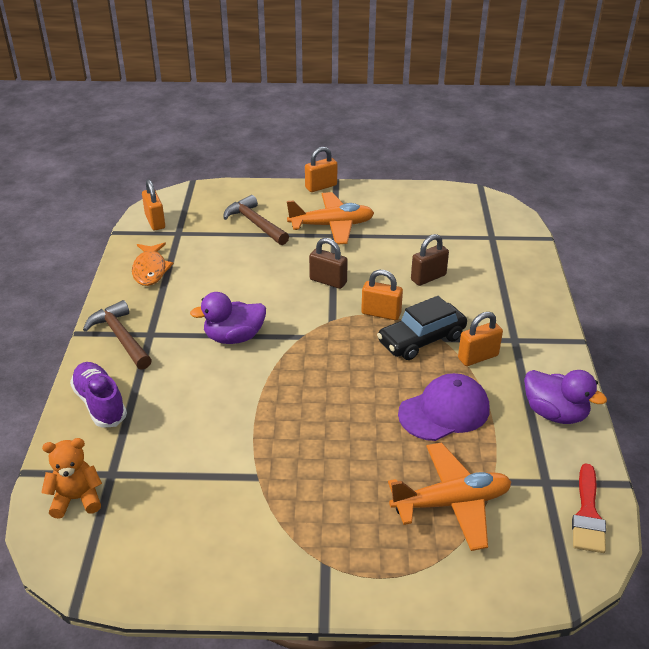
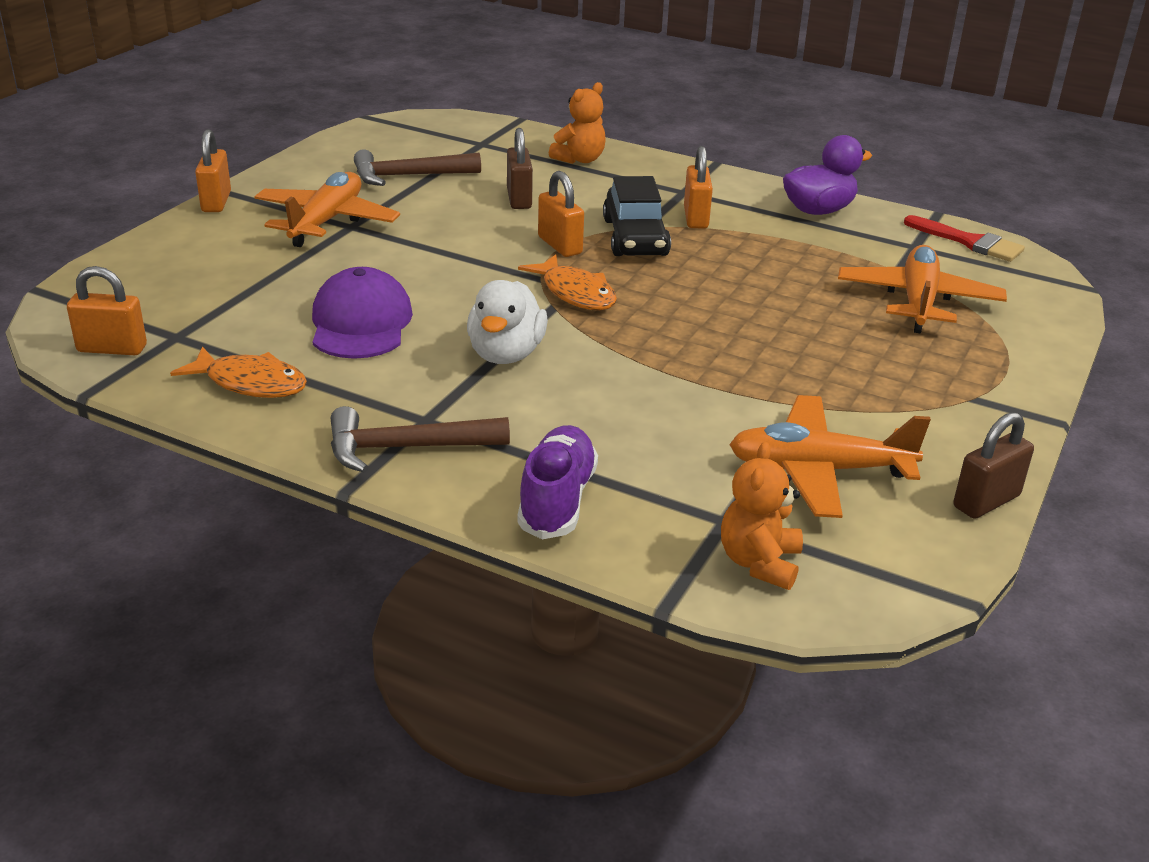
camera: 65 degrees left, 5 degrees down
purple shoe [70,362,127,428] -> purple shoe turned 105 degrees clockwise [517,425,598,539]
purple duck [190,292,266,344] -> white duck [467,280,548,364]
brown hammer [223,195,289,245] -> brown hammer moved to [354,149,481,186]
brown padlock [309,238,348,289] -> brown padlock moved to [953,412,1034,519]
orange padlock [361,270,403,320] -> orange padlock turned 75 degrees counterclockwise [538,171,584,257]
purple cap [398,373,489,441] -> purple cap moved to [312,267,413,359]
none -> orange fish [518,254,617,310]
none -> orange teddy bear [549,82,606,164]
none -> orange plane [729,395,931,518]

